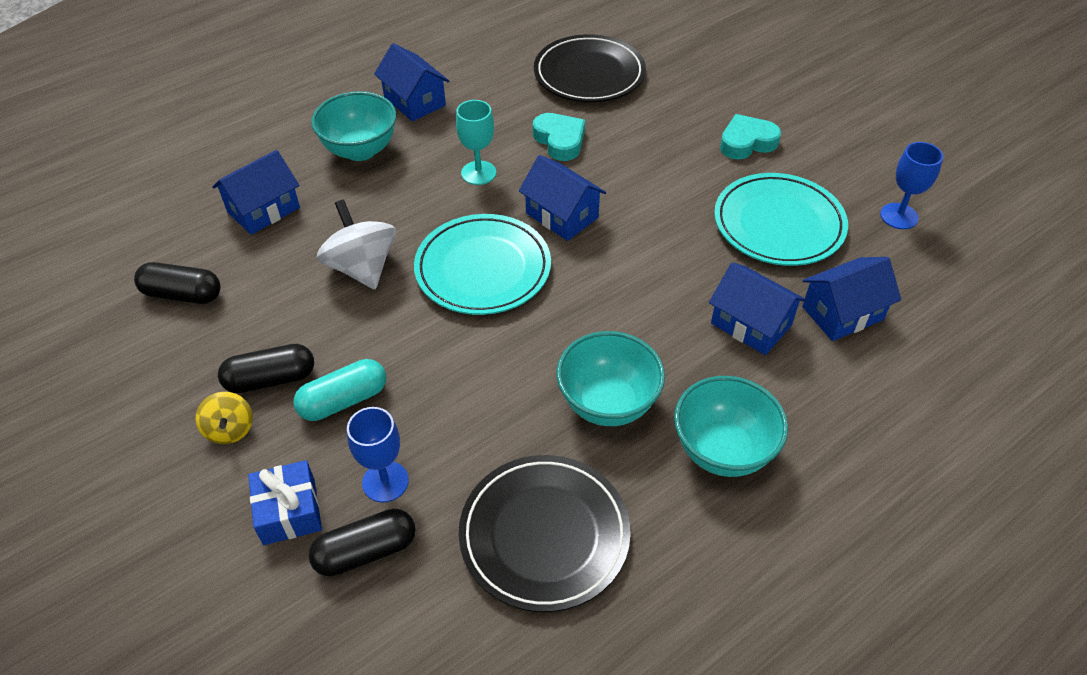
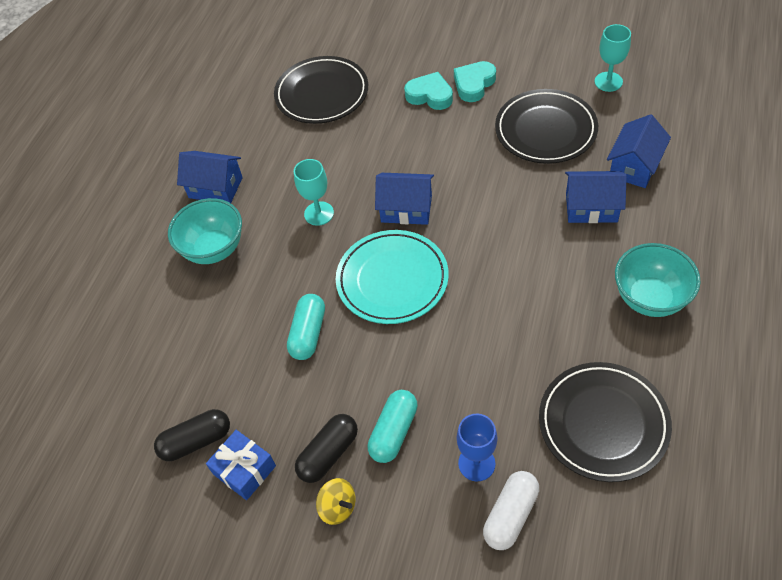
camera: 30 degrees left, 5 degrees up
blue house [212,150,300,235] -> none
blue gift [248,460,322,545] -> blue gift moved to [206,430,276,500]
black capsule [308,509,416,576] -> white capsule [483,471,539,550]
white spinning top [317,200,396,289] -> turquoise capsule [287,294,325,360]
turquoise heart [533,113,585,161] -> turquoise heart moved to [404,72,453,110]
turquoise bowl [557,331,665,426] -> none
turquoise plate [714,173,848,266] -> black plate [495,89,598,164]
blue goblet [880,142,943,229] -> turquoise goblet [595,24,631,92]

